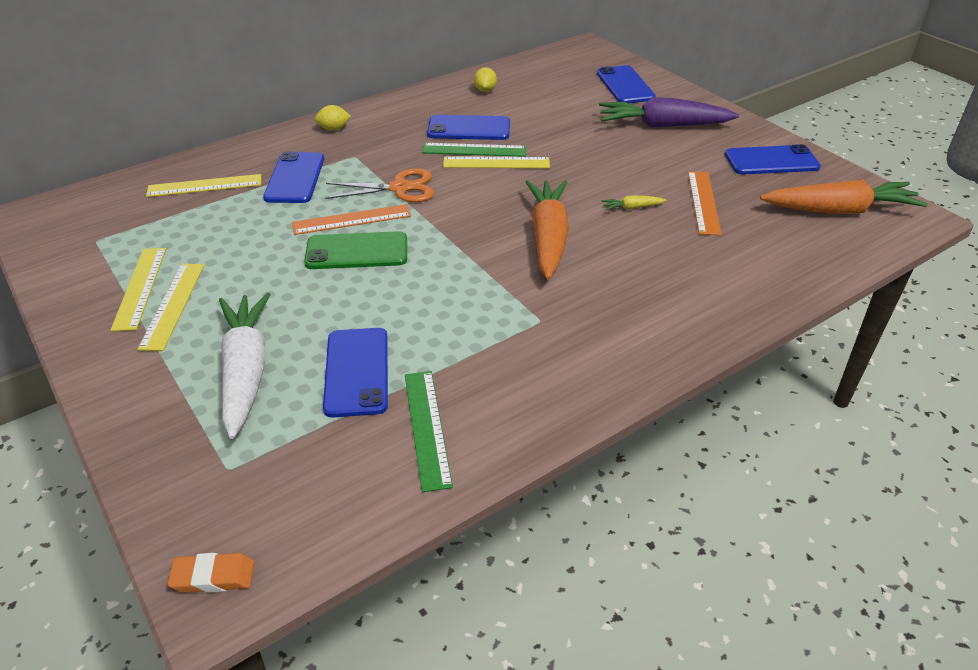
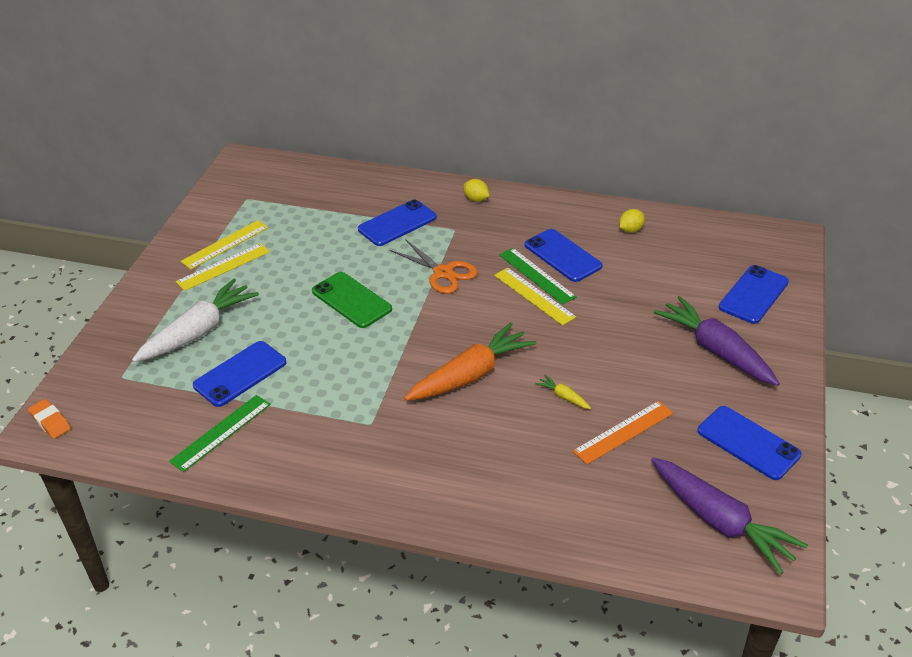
camera: 50 degrees right, 0 degrees up
yellow ruler [146,174,261,197] -> none
orange ruler [292,204,411,235] -> none
orange carrot [760,180,927,214] -> purple carrot [651,457,808,574]

